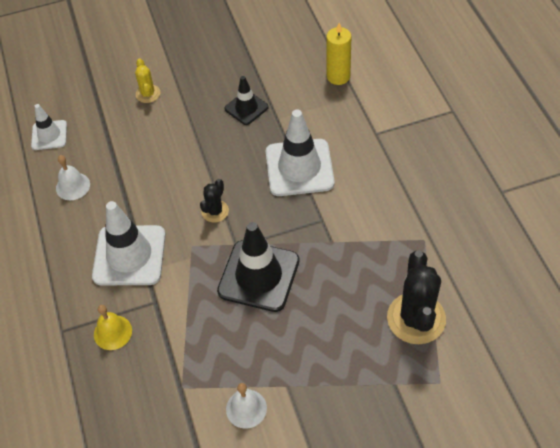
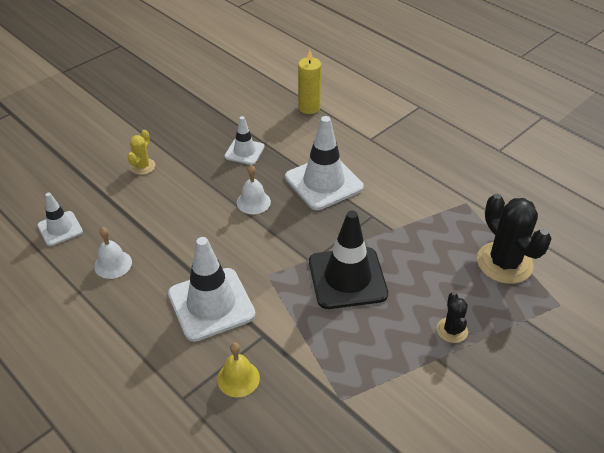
camera: 30 degrees left, 10 degrees down
yellow cactus [135,59,160,103] -> yellow cactus turned 60 degrees clockwise [127,130,155,175]
black cactus [200,179,229,223] -> black cactus moved to [437,292,468,343]
black traffic cone [225,76,269,125] -> white traffic cone [224,116,265,165]
white bell [226,383,267,429] -> white bell moved to [237,165,271,214]

